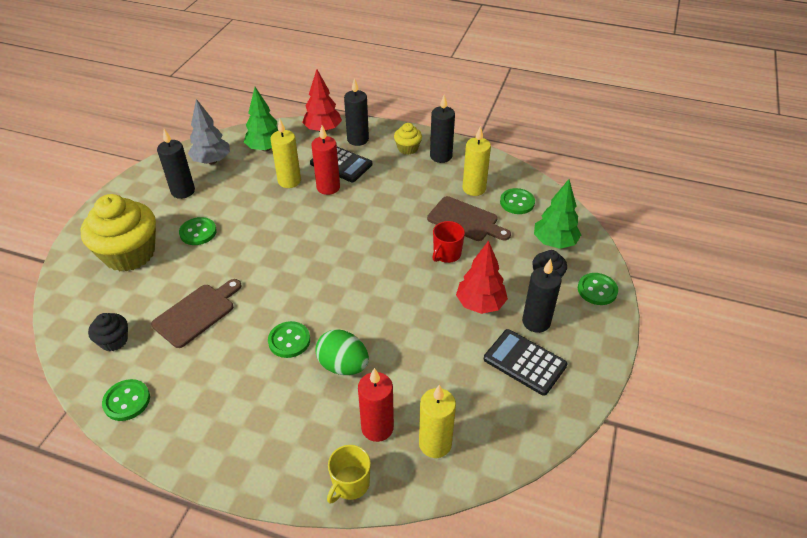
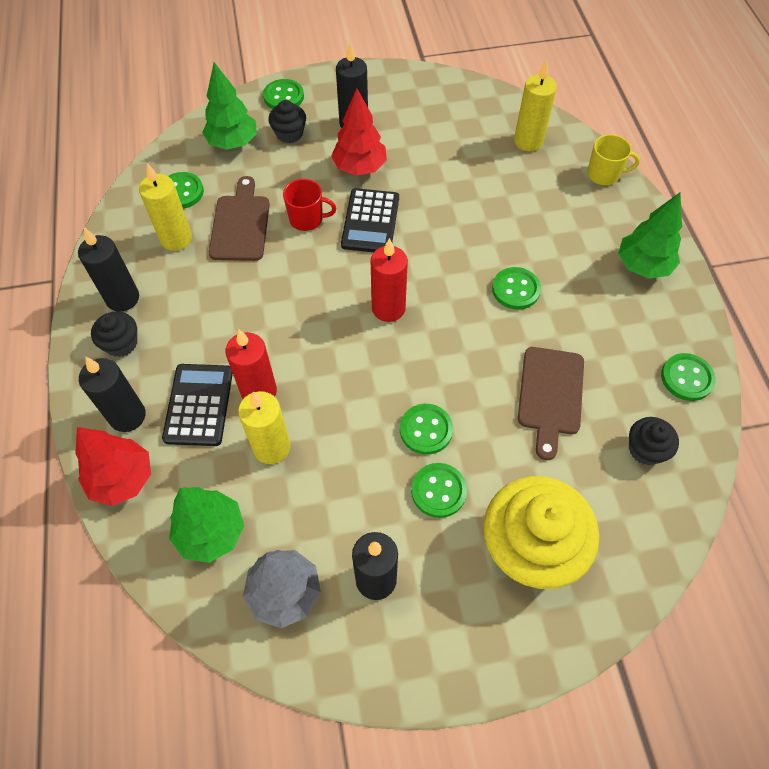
camera: 120 degrees left, 15 degrees up
brown cutting board [151,279,242,348] -> brown cutting board turned 90 degrees counterclockwise [518,347,584,460]
green egg [315,329,369,375] -> none
red candle [358,368,394,442] -> red candle moved to [371,238,408,322]
yellow cupcake [394,123,422,155] -> black cupcake [91,311,137,357]
black calculator [484,329,567,396] -> black calculator moved to [341,188,399,252]
none -> green button [400,404,453,455]
none -> green tree [618,193,682,279]

